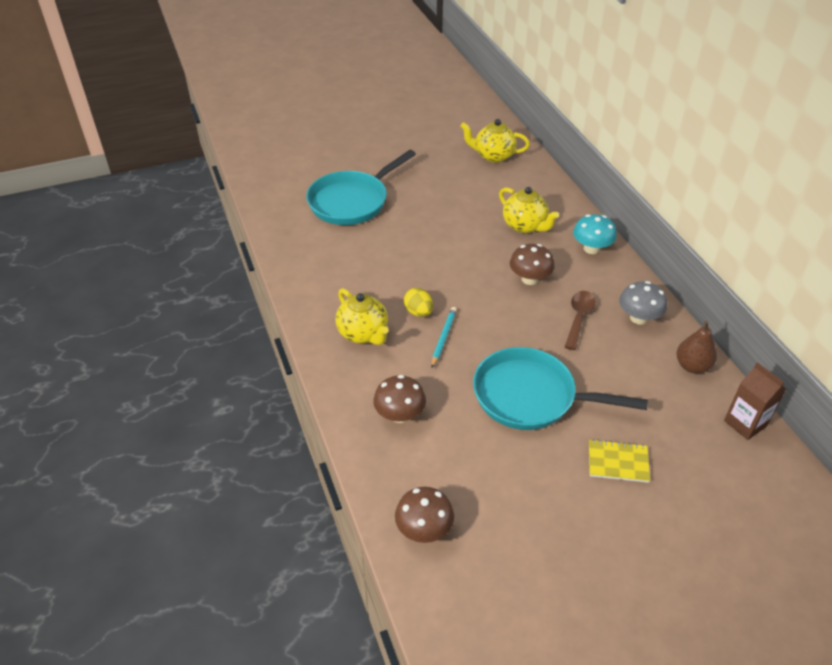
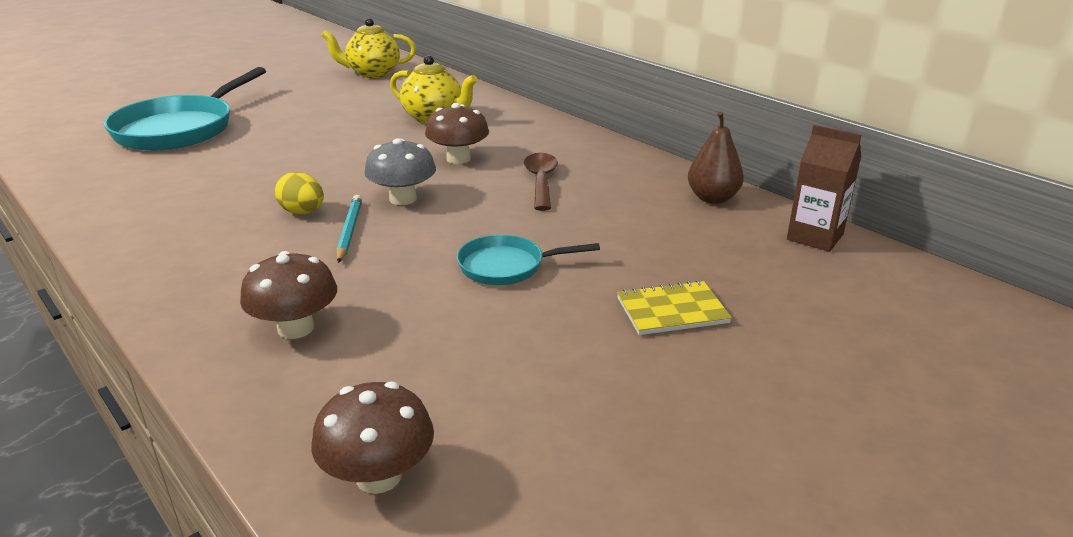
camera: 20 degrees left, 15 degrees down
yellow teapot [336,288,389,345] -> none
turquoise pan [473,347,648,430] -> turquoise pan [457,235,600,285], size x0.53
turquoise mushroom [573,214,617,254] -> none
grey mushroom [619,281,667,325] -> grey mushroom moved to [364,138,436,205]

